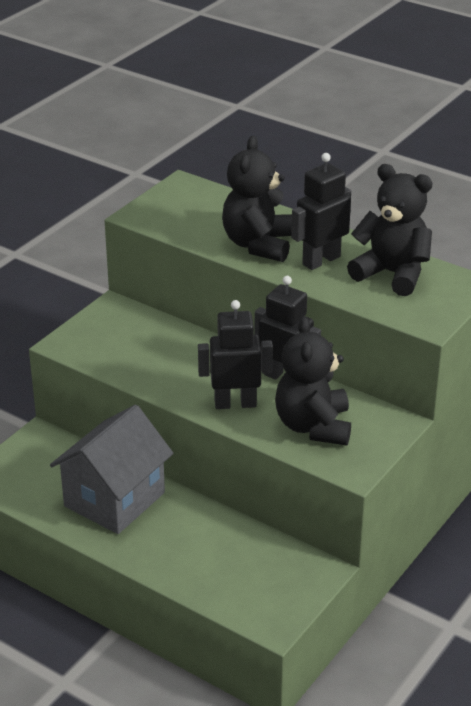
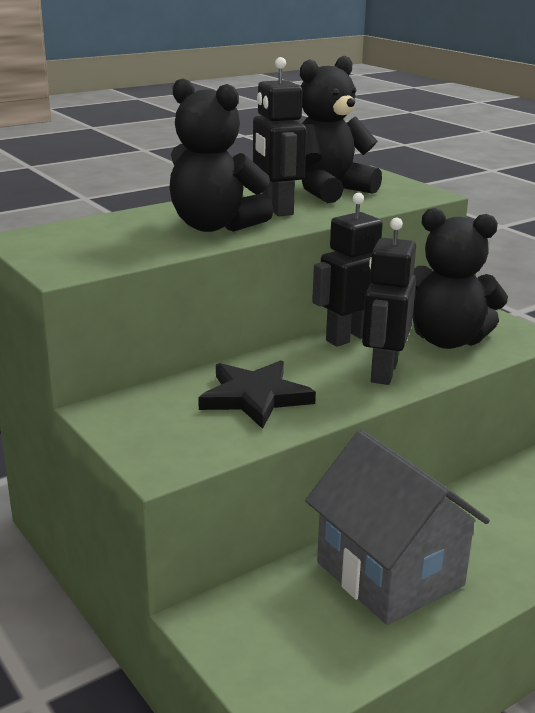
camera: 70 degrees left, 10 degrees down
none -> black star [198,361,316,429]

